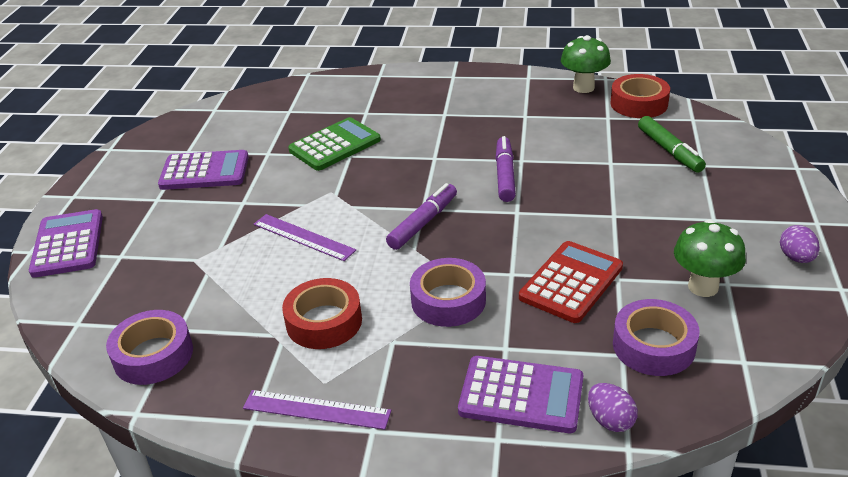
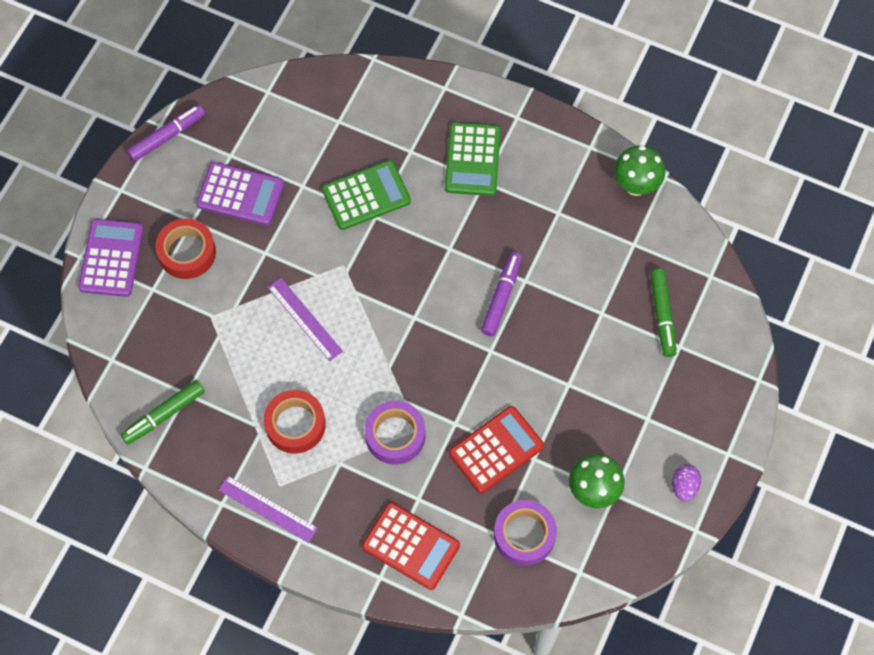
camera: 15 degrees right, 30 degrees up
purple tape [106,310,193,385] -> green marker [120,380,205,445]
purple marker [386,183,457,250] -> purple marker moved to [127,105,205,162]
purple calculator [458,356,583,433] -> red calculator [362,502,460,590]
purple egg [588,383,638,432] -> none
red tape [611,74,670,118] -> red tape moved to [155,218,216,279]
none -> green calculator [445,122,501,196]

